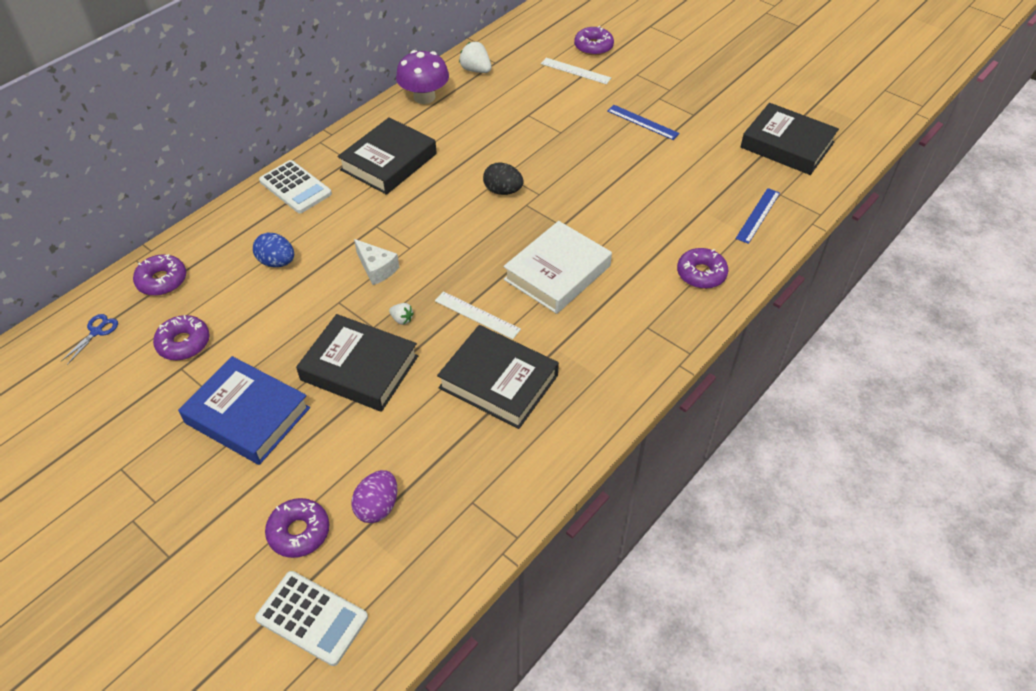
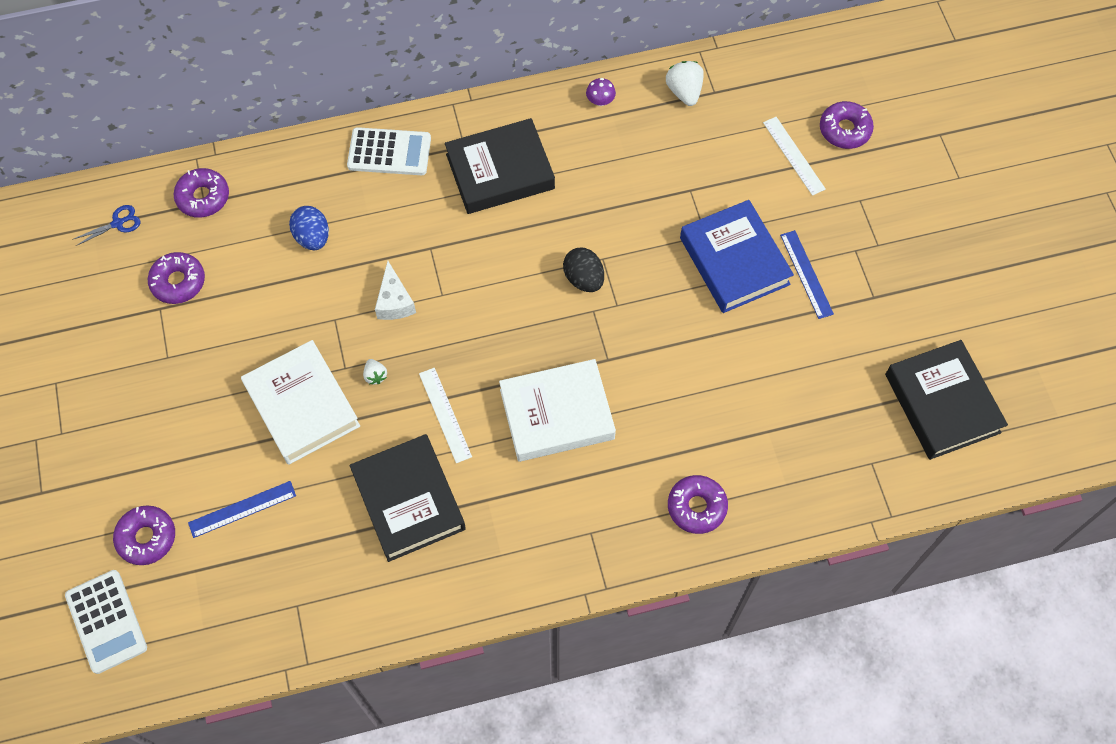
camera: 35 degrees right, 15 degrees up
blue book [178,356,310,465] -> blue book moved to [680,200,794,313]
white calculator [259,160,332,213] -> white calculator turned 75 degrees counterclockwise [347,127,431,175]
black book [296,314,418,412] -> white book [241,340,360,465]
purple egg [351,470,397,523] -> none
purple mushroom [396,50,449,104] -> purple mushroom [586,78,616,106], size x0.45
blue ruler [735,188,780,244] -> blue ruler moved to [188,481,296,538]

